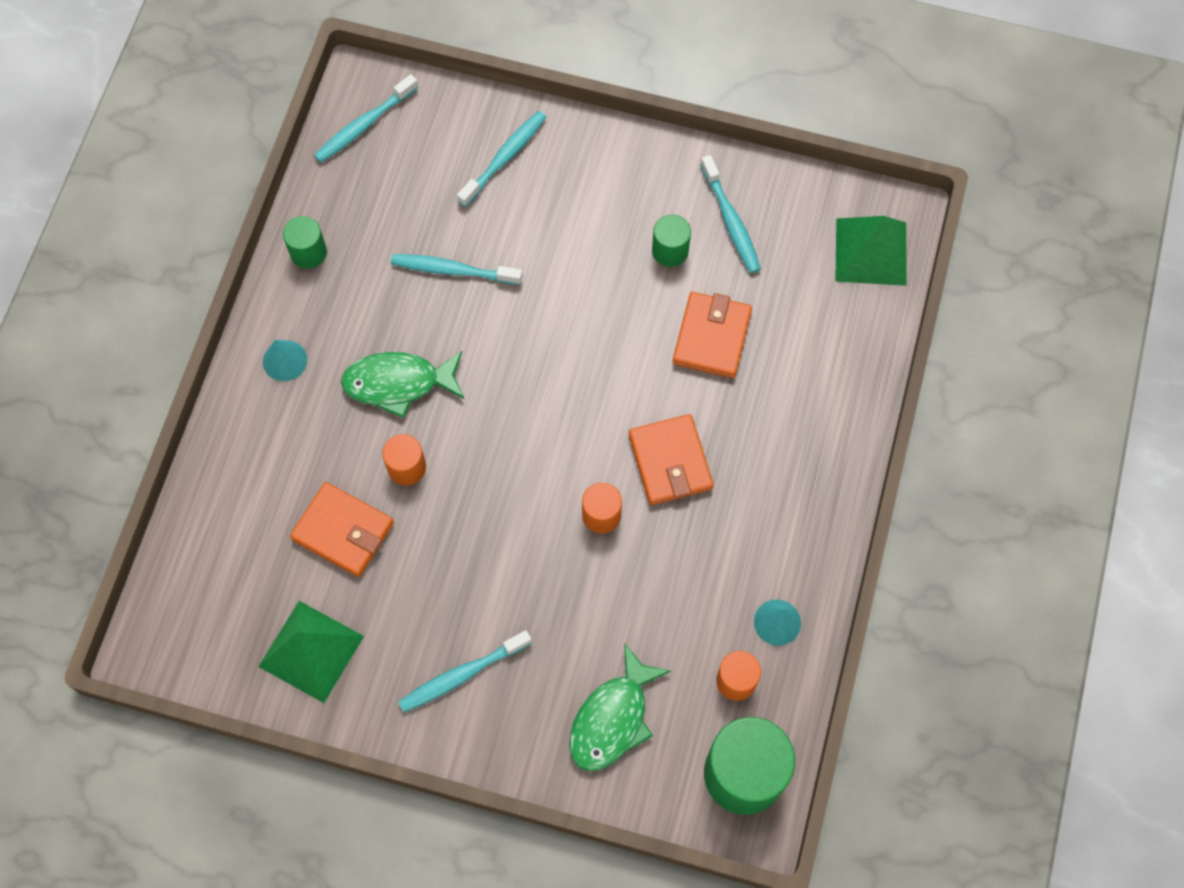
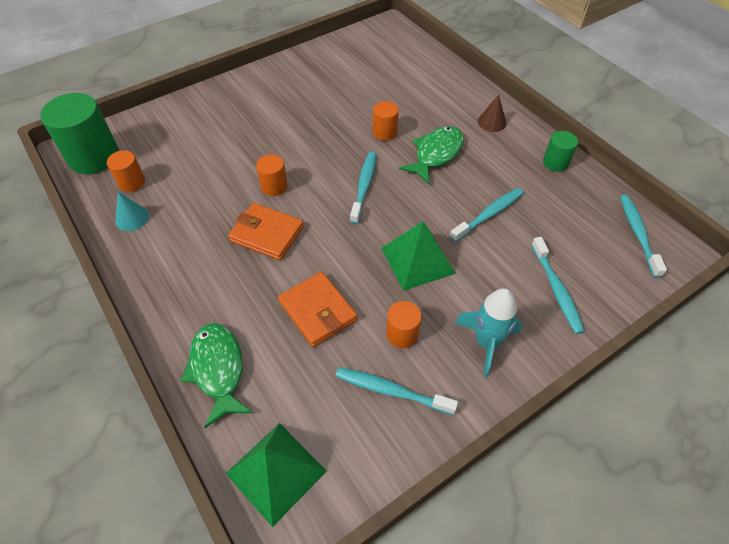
camera: 130 degrees right, 15 degrees down
green pyramid [258,601,364,703] -> green pyramid moved to [381,222,456,291]
turquoise cone [263,340,307,381] -> brown cone [478,95,506,132]
orange wallet [290,482,394,577] -> none
turquoise toothbrush [398,630,532,713] -> turquoise toothbrush moved to [350,152,376,224]
green fish [570,643,671,771] -> green fish moved to [180,323,252,428]
green cylinder [652,214,691,267] -> orange cylinder [386,301,422,348]
none -> turquoise rocket [455,288,522,377]

